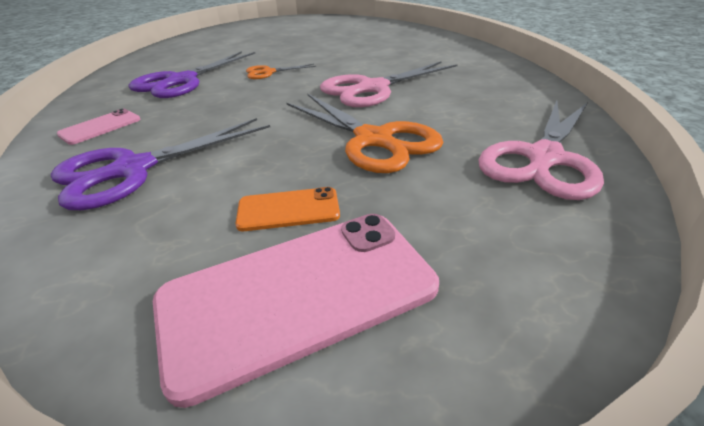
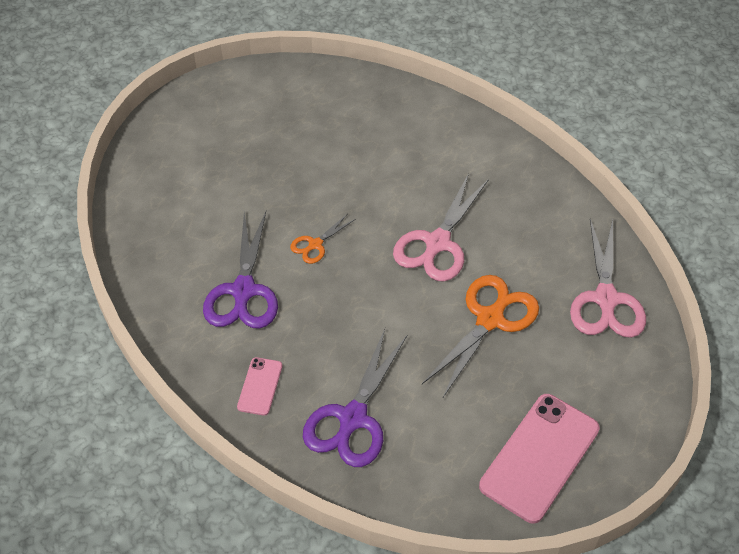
camera: 30 degrees left, 15 degrees up
orange phone [235,187,340,231] -> none
orange scissors [286,93,444,173] -> orange scissors turned 75 degrees counterclockwise [422,275,539,397]

